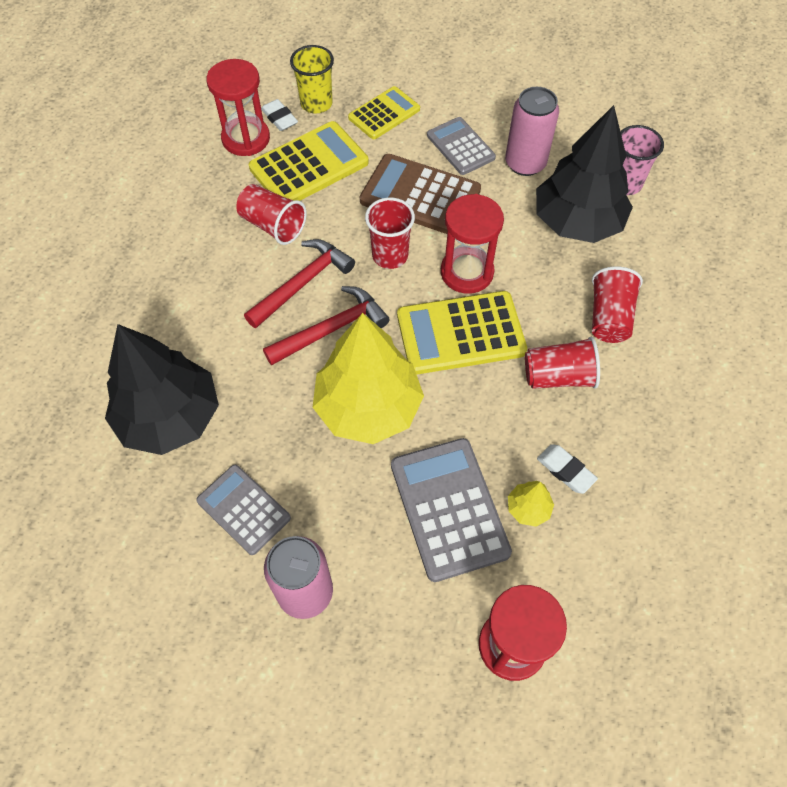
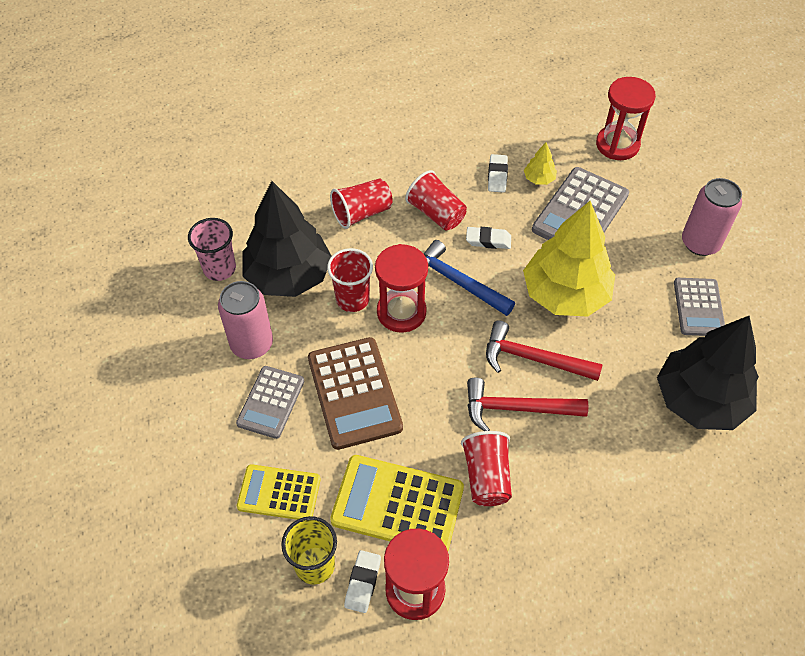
camera: 130 degrees left, 5 degrees down
red cup [365,198,415,269] -> red cup moved to [327,248,373,312]
yellow calculator [397,291,527,375] -> blue hammer [424,240,515,316]
none -> white eraser [466,227,511,249]

